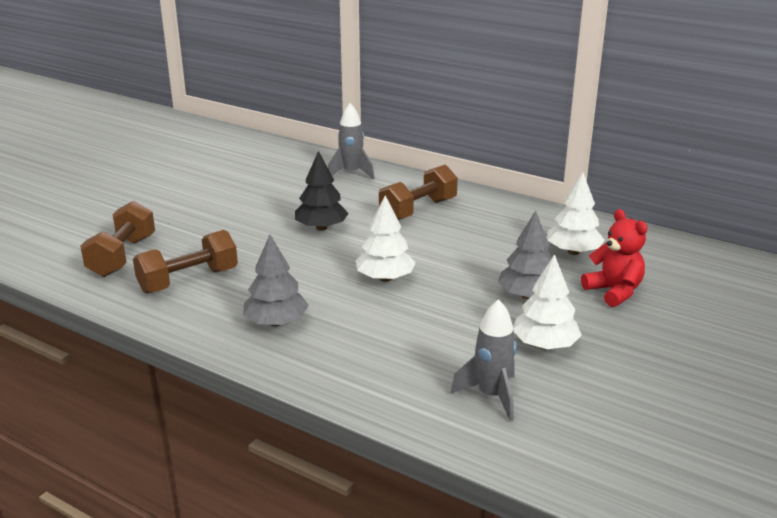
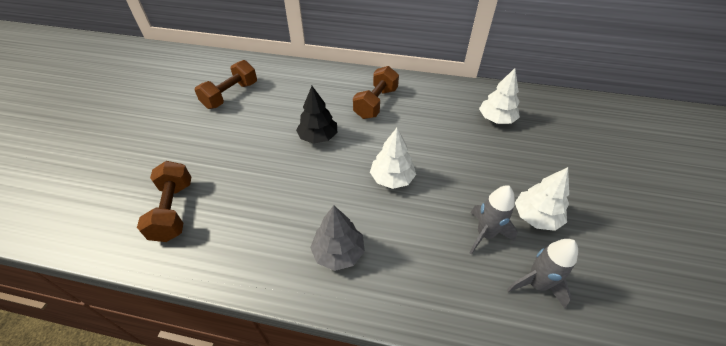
camera: 20 degrees left, 20 degrees up
brown dumbbell [133,230,238,294] -> brown dumbbell moved to [195,60,257,109]
grey rocket [328,103,375,180] -> grey rocket moved to [469,185,518,255]
grey tree [498,211,552,299] -> none
red teddy bear [581,209,647,307] -> none

